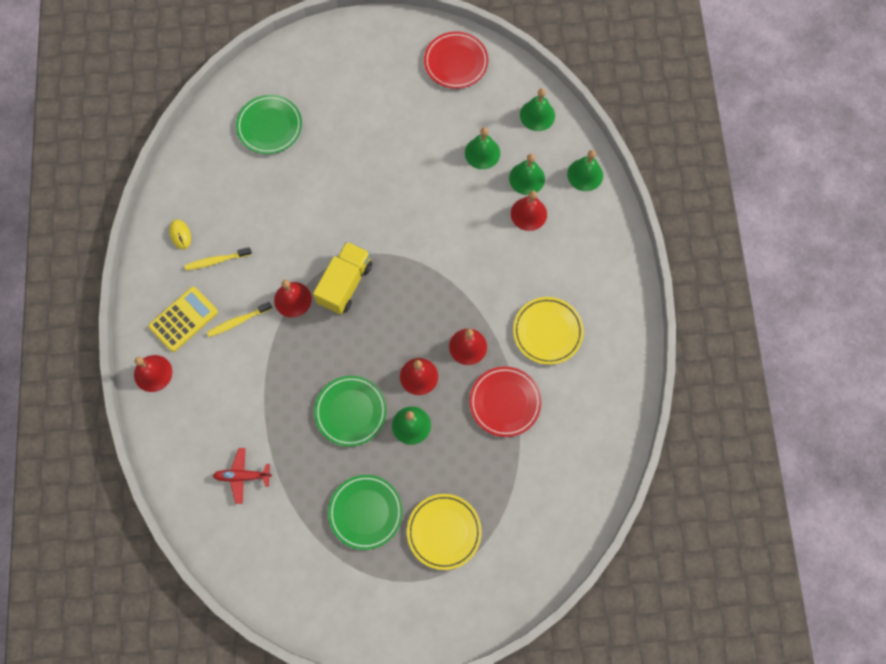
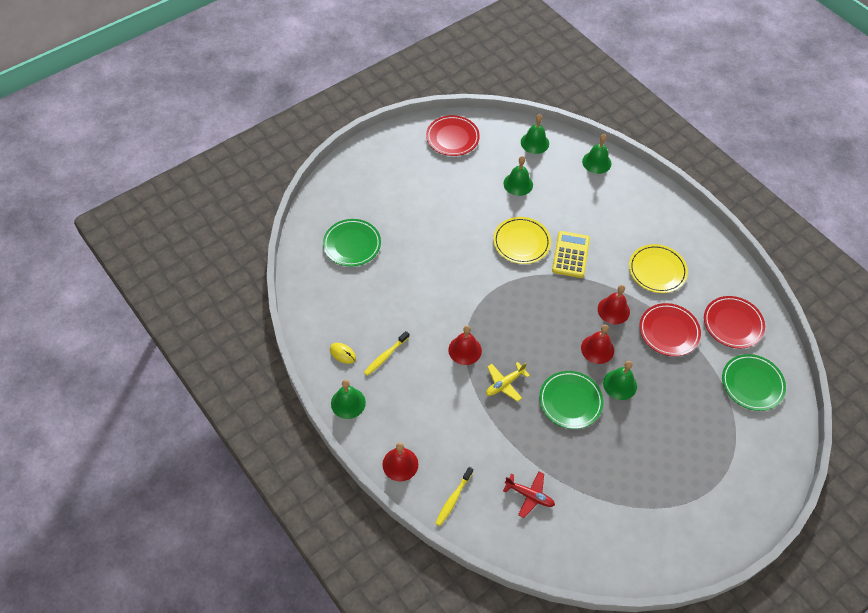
camera: 35 degrees left, 15 degrees down
yellow calculator [148,287,218,352] -> yellow calculator moved to [552,231,590,278]
yellow toothbrush [207,302,272,337] -> yellow toothbrush moved to [435,467,473,526]
red plane [213,448,272,504] -> red plane turned 120 degrees counterclockwise [503,471,555,518]
yellow truck [313,241,372,315] -> none
green plate [328,475,403,550] -> green plate moved to [722,354,786,411]
yellow plate [407,494,482,570] -> yellow plate moved to [493,217,551,264]
green bell [509,154,545,195] -> green bell moved to [331,380,366,419]
red bell [511,191,547,231] -> none
none -> yellow plane [486,362,530,402]
none -> red plate [704,296,765,349]

